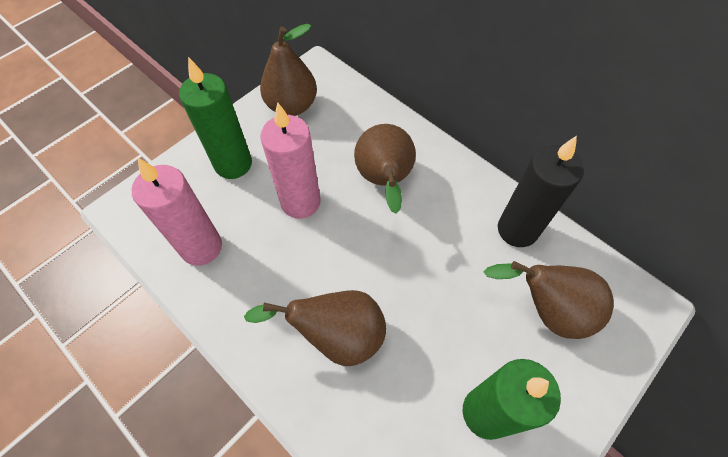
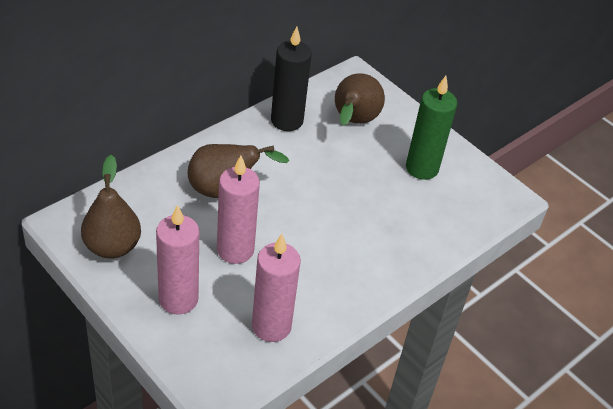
camera: 90 degrees left, 15 degrees down
green candle [179,57,252,179] -> pink candle [156,204,199,315]
brown pear [244,290,386,366] -> none

